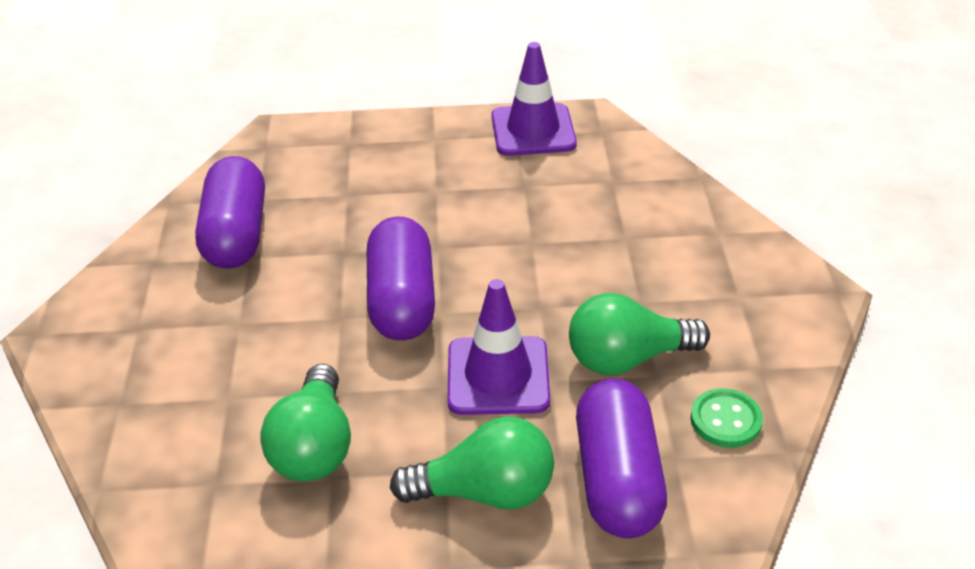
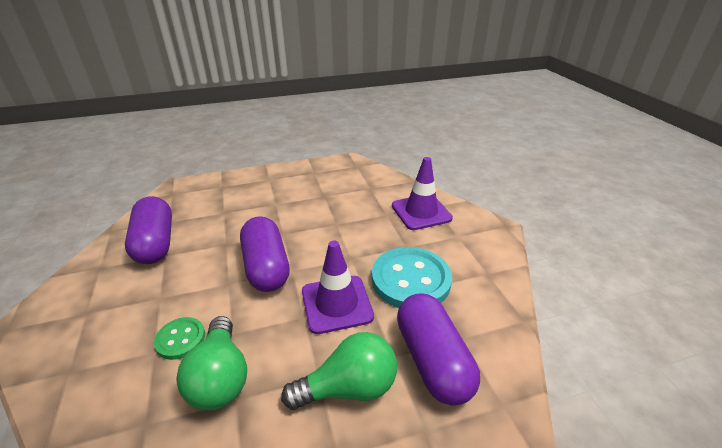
camera: 15 degrees left, 5 degrees down
purple traffic cone [491,42,577,156] -> purple traffic cone moved to [392,157,453,230]
green light bulb [569,293,710,375] -> turquoise button [372,247,452,308]
green button [691,388,763,448] -> green button moved to [154,317,205,360]

